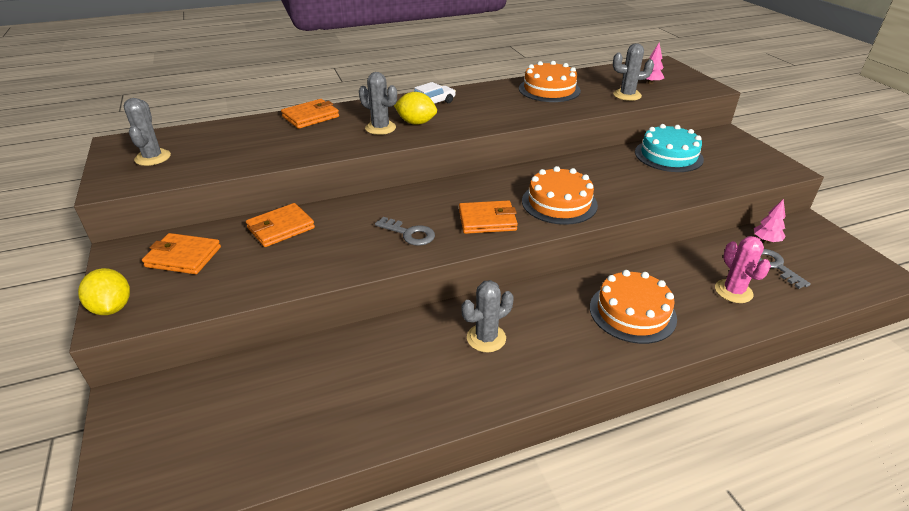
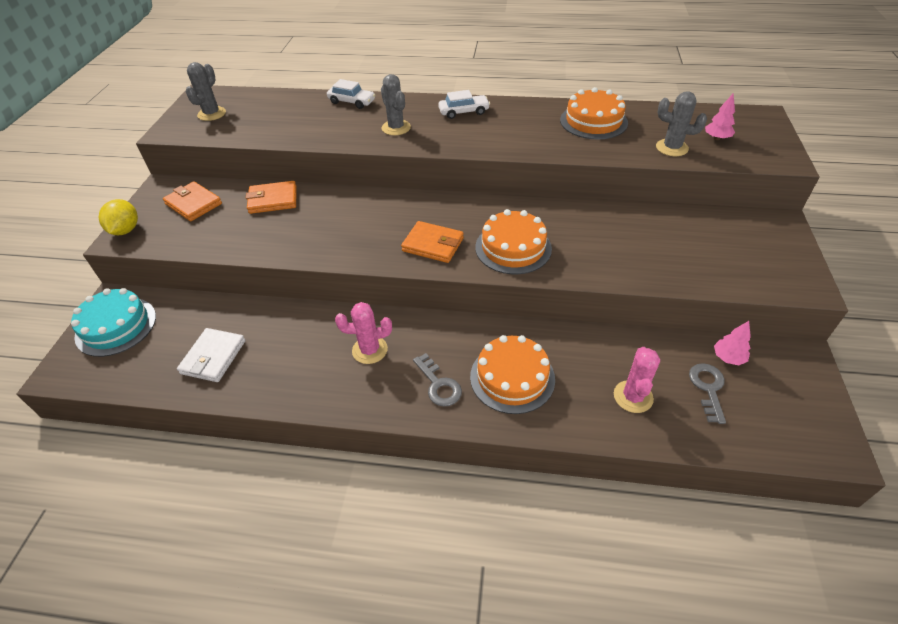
camera: 30 degrees right, 10 degrees up
orange wallet [281,99,339,129] -> white car [327,79,375,109]
grey key [375,217,435,246] -> grey key moved to [413,353,462,406]
yellow lemon [394,92,437,125] -> none
grey cactus [462,280,514,353] -> pink cactus [335,302,392,364]
turquoise cake [635,124,704,172] -> turquoise cake moved to [71,288,156,357]
none -> white wallet [177,328,245,382]

